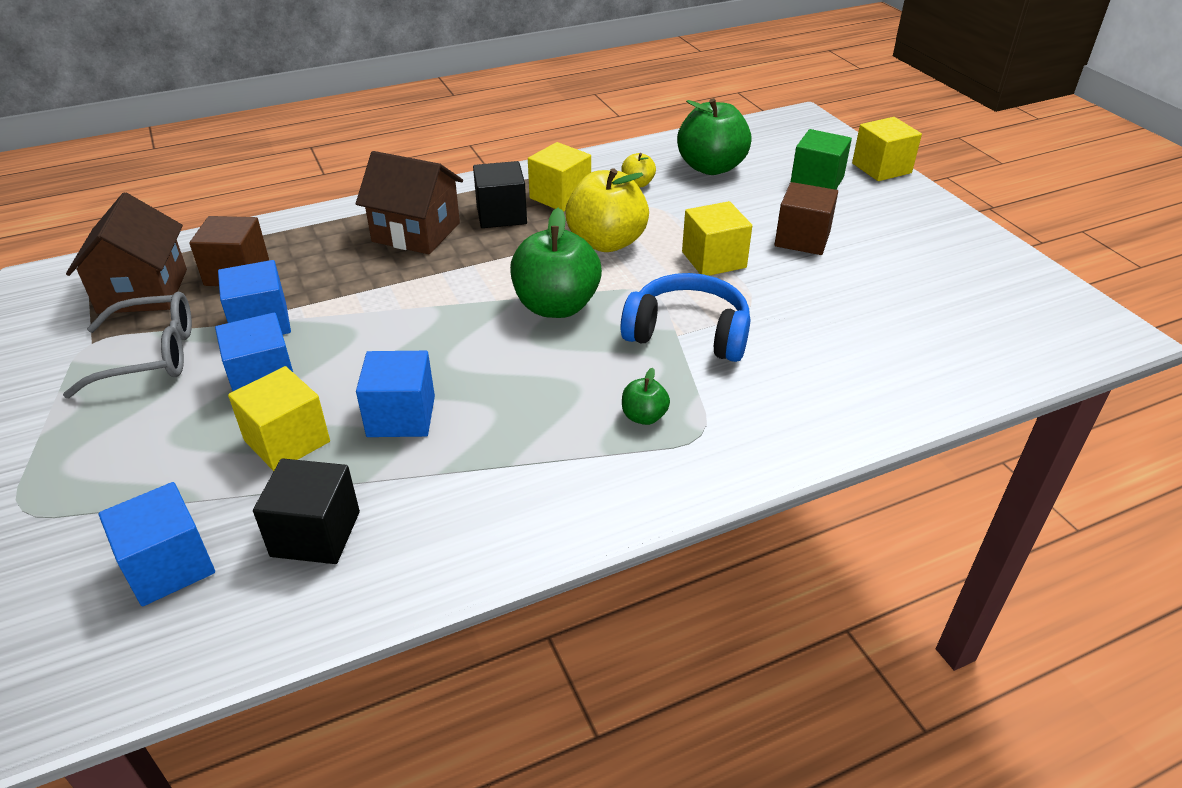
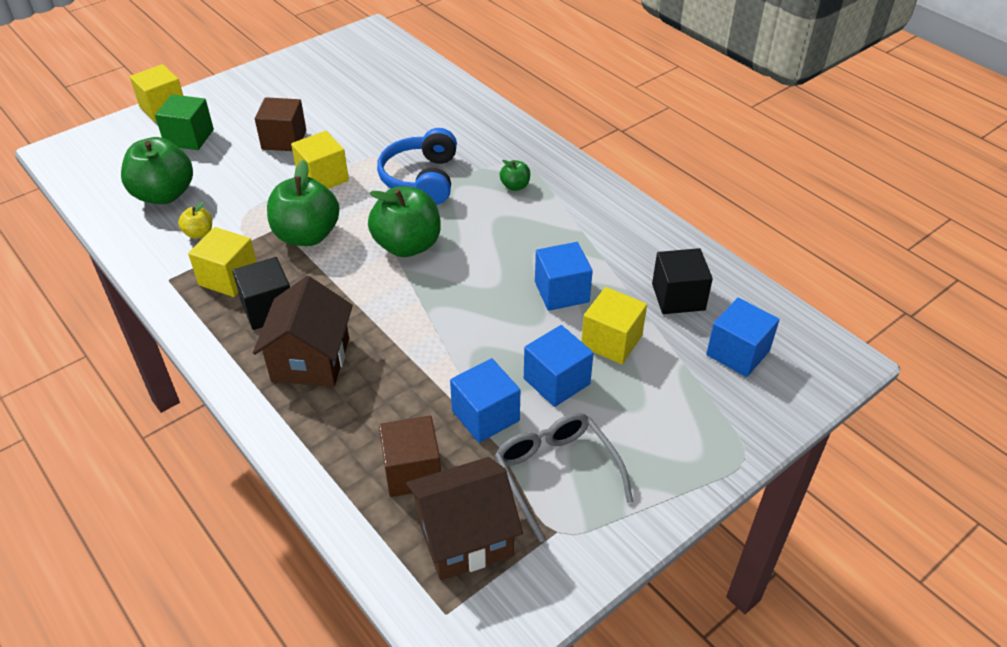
camera: 105 degrees left, 5 degrees up
yellow apple [565,168,649,252] -> green apple [267,160,340,246]

